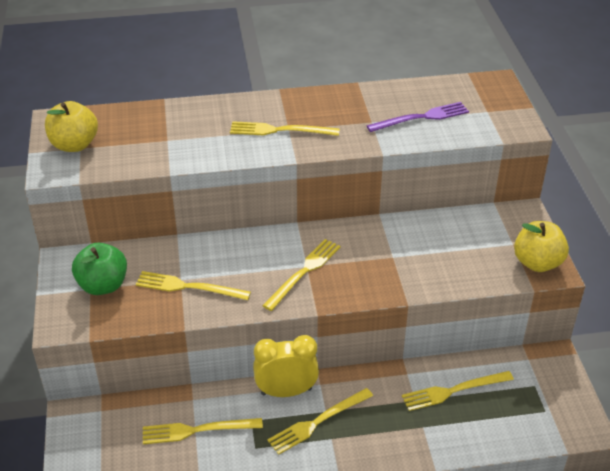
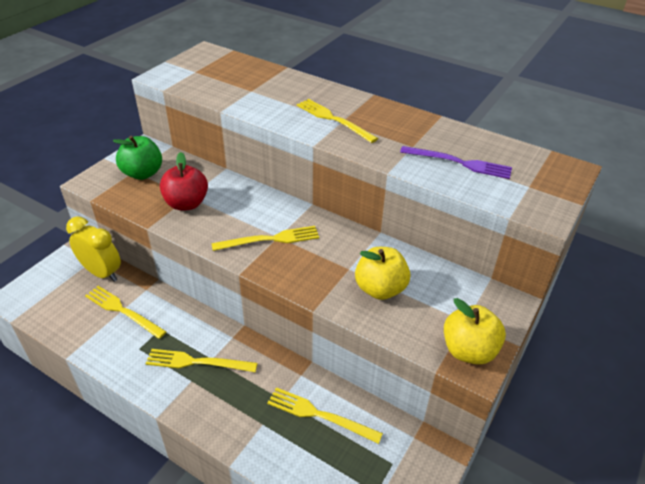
camera: 40 degrees right, 0 degrees up
yellow apple [45,101,98,152] -> yellow apple moved to [355,247,410,300]
yellow fork [136,271,251,300] -> red apple [160,152,208,211]
yellow clock [253,335,319,397] -> yellow clock moved to [66,217,121,282]

